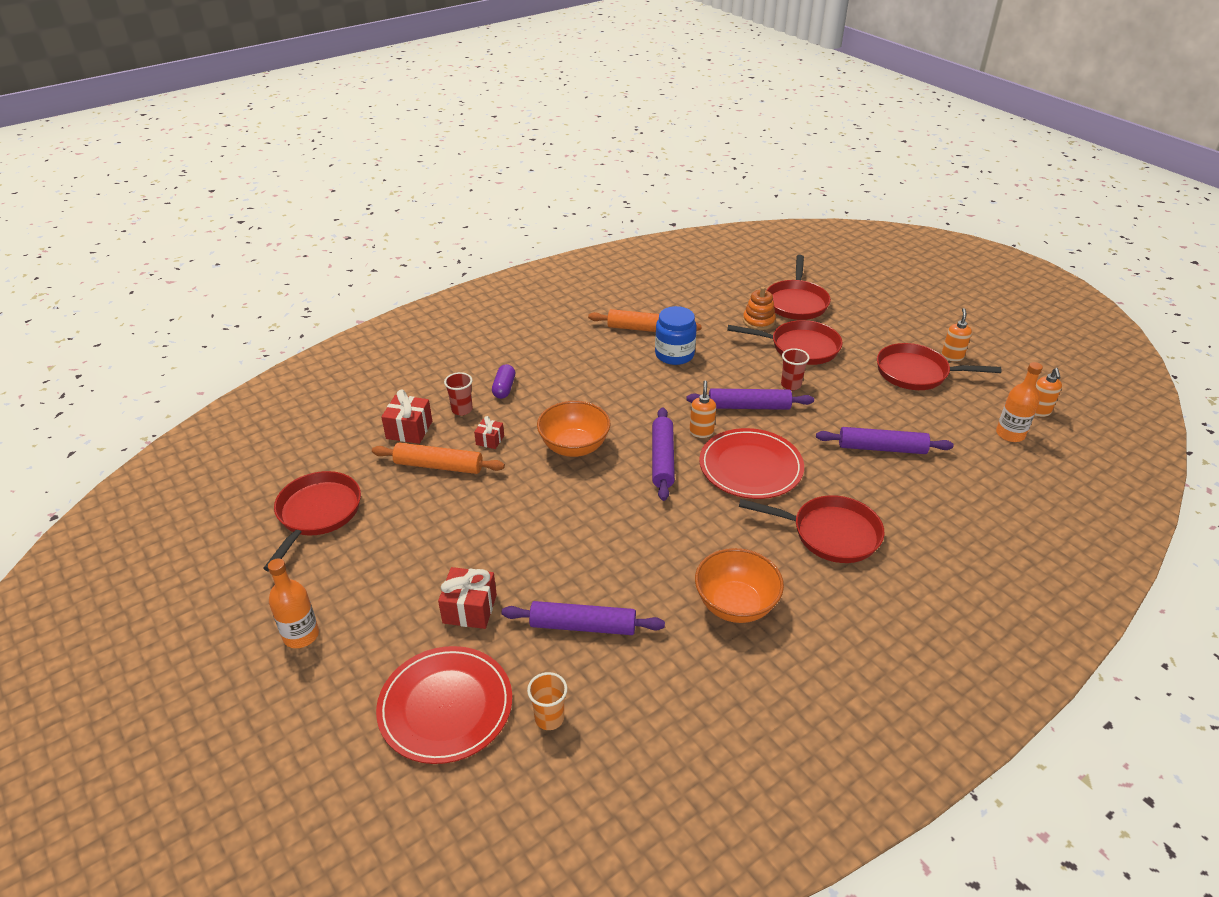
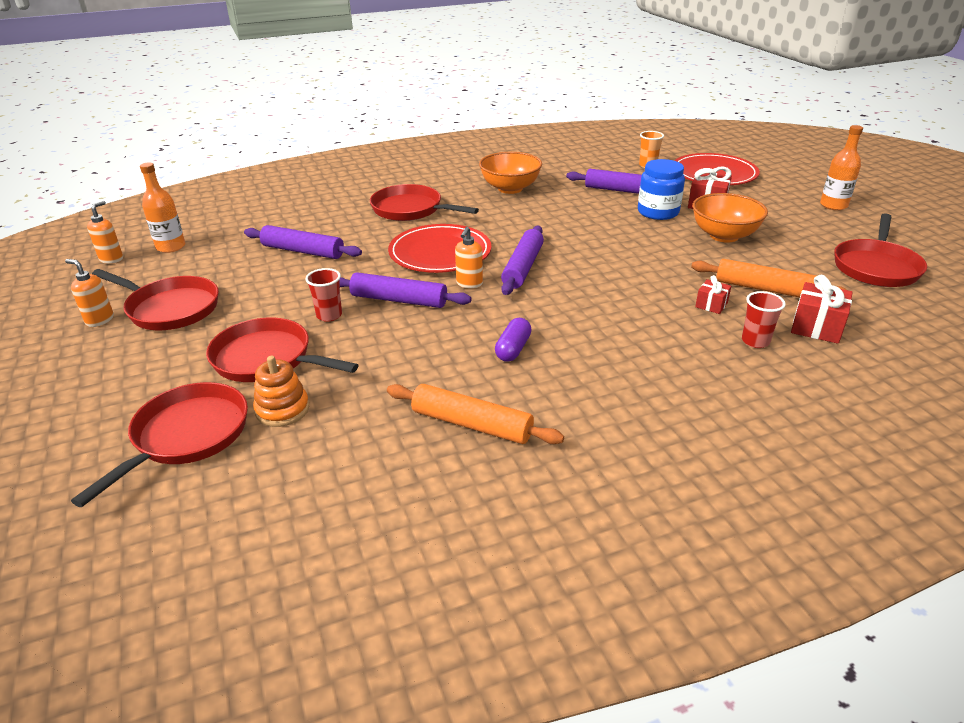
camera: 165 degrees left, 5 degrees down
purple capsule [492,364,515,399] -> purple capsule moved to [495,318,532,362]
orange bowl [537,401,610,457] -> orange bowl moved to [693,193,768,242]
blue jar [655,306,697,365] -> blue jar moved to [638,159,685,220]
orange soap dispenser [941,308,972,362] -> orange soap dispenser turned 90 degrees clockwise [65,259,114,327]

